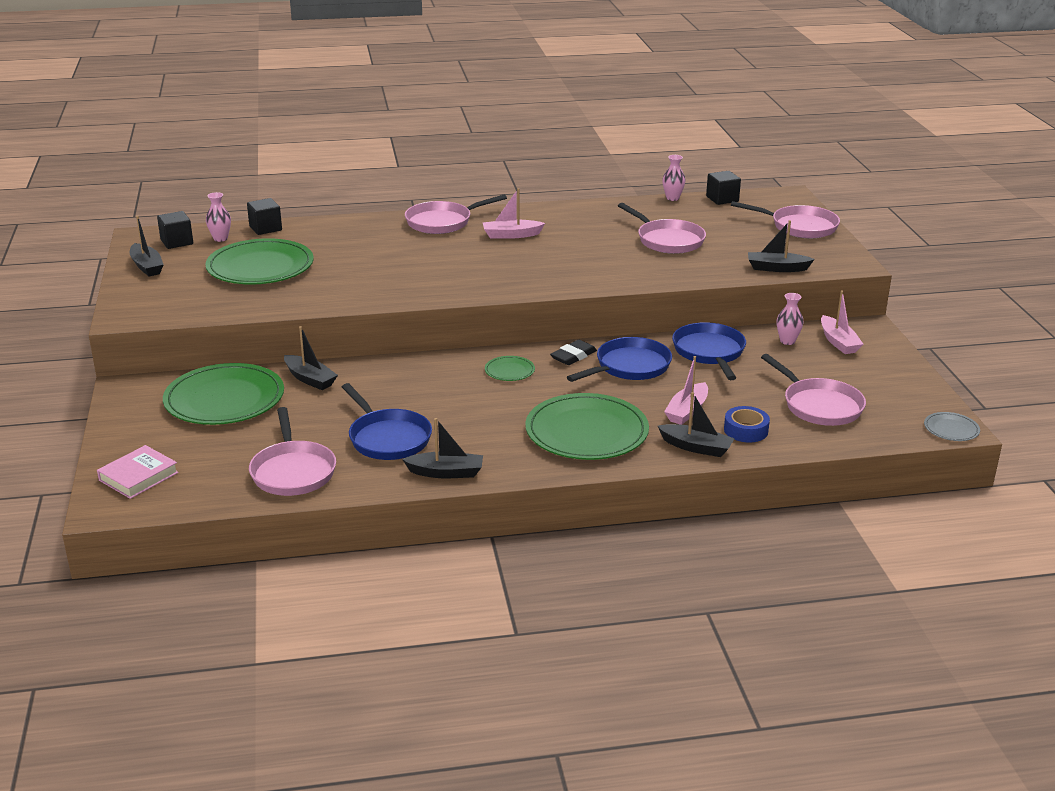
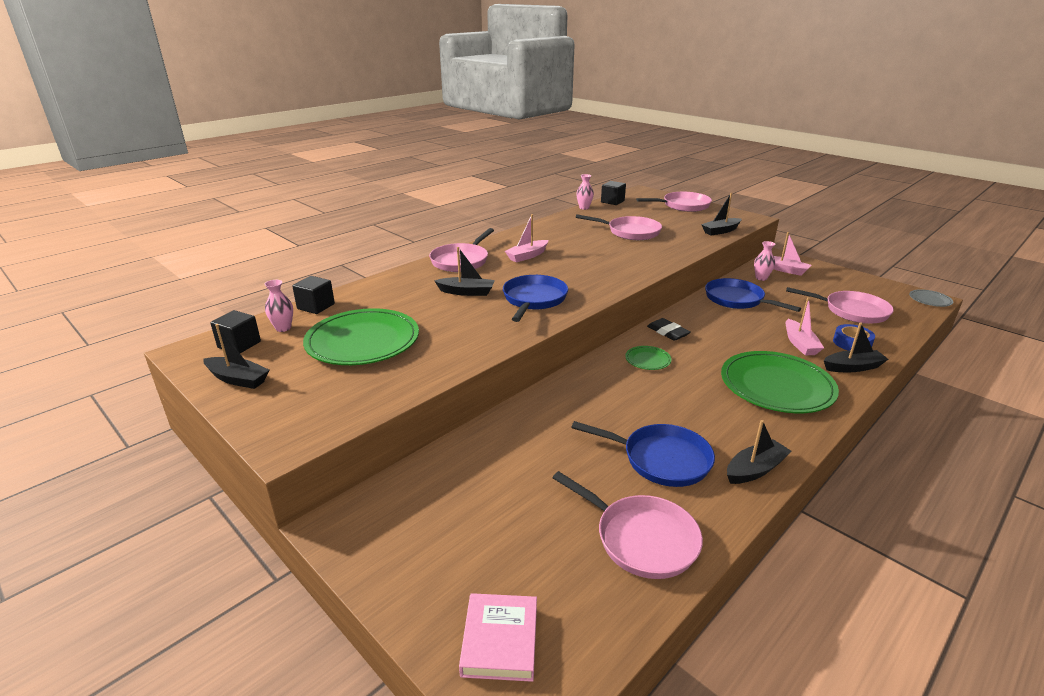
camera: 35 degrees left, 0 degrees up
green plate [163,363,284,425] -> none
black boat [284,326,338,390] -> black boat moved to [434,247,495,296]
black eraser [550,340,597,365] -> black eraser turned 45 degrees counterclockwise [647,318,691,341]
blue pan [567,337,672,382] -> blue pan moved to [503,275,568,322]

